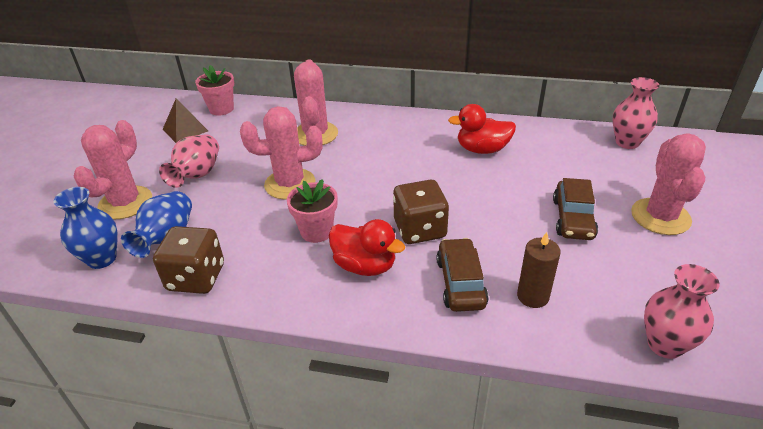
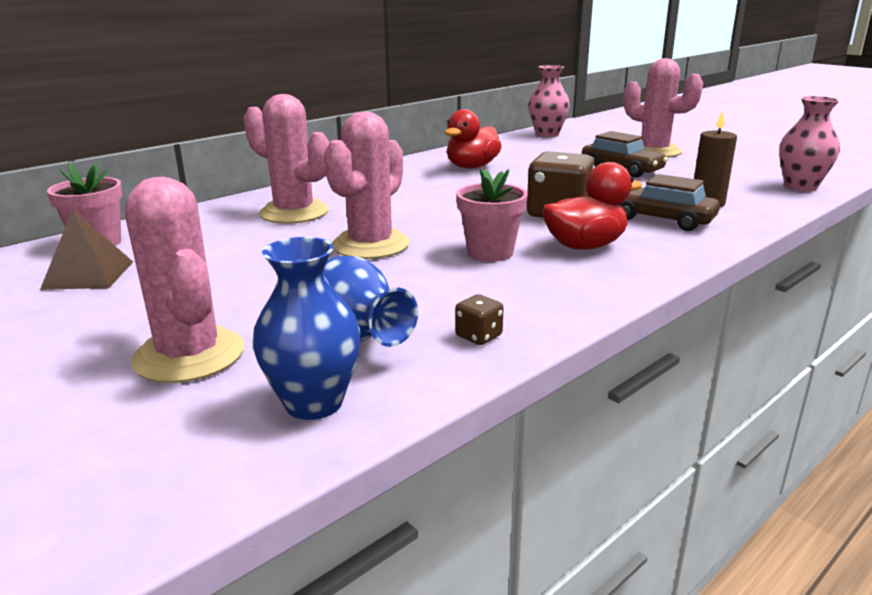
camera: 55 degrees left, 15 degrees down
brown dice [153,226,224,294] -> brown dice [455,294,504,345], size x0.44
pink vase [159,134,219,188] -> none

